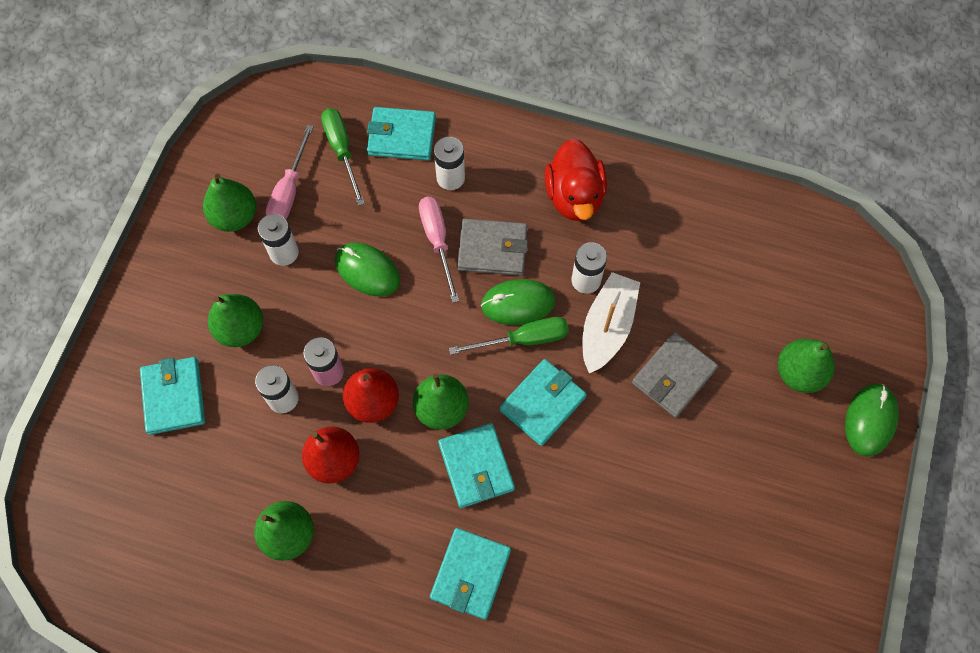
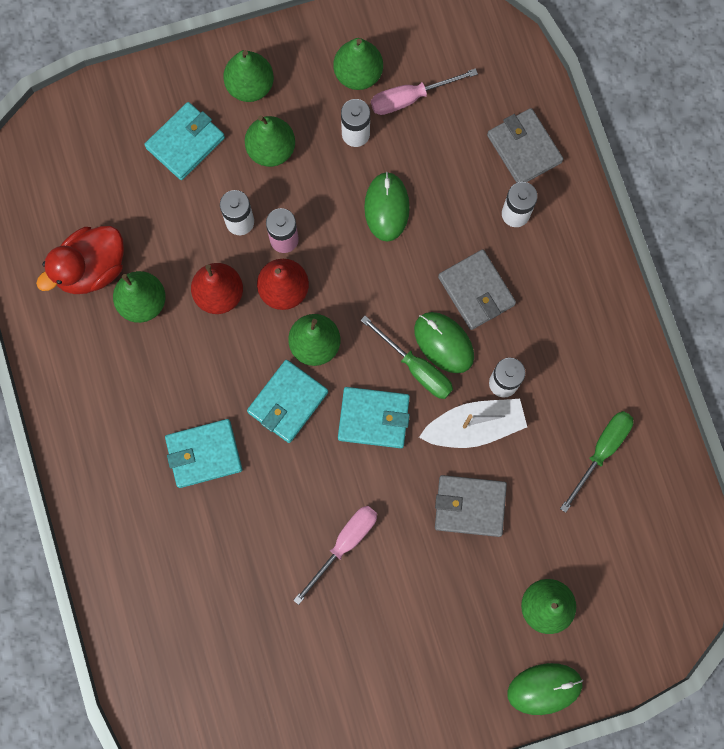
camera: 55 degrees right, 10 degrees up
green screwdriver [321,108,365,206] -> green screwdriver moved to [560,411,633,513]
turquoise wallet [367,107,436,160] -> grey wallet [487,108,563,183]
pink screwdriver [419,197,459,303] -> pink screwdriver moved to [293,506,377,605]
red duck [545,139,607,221] -> red duck moved to [36,226,124,294]
none -> green pear [223,50,274,102]

